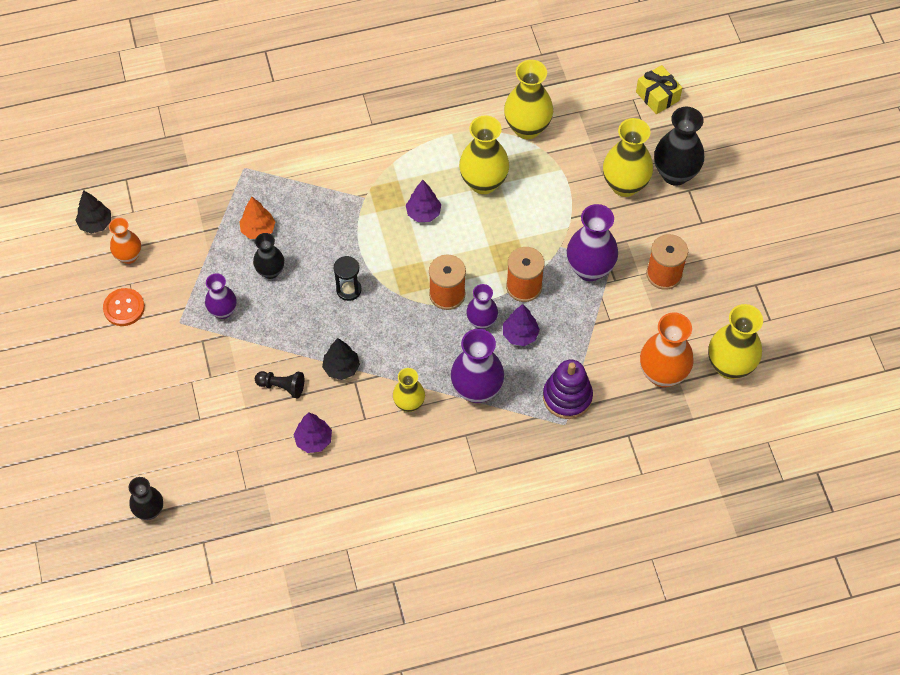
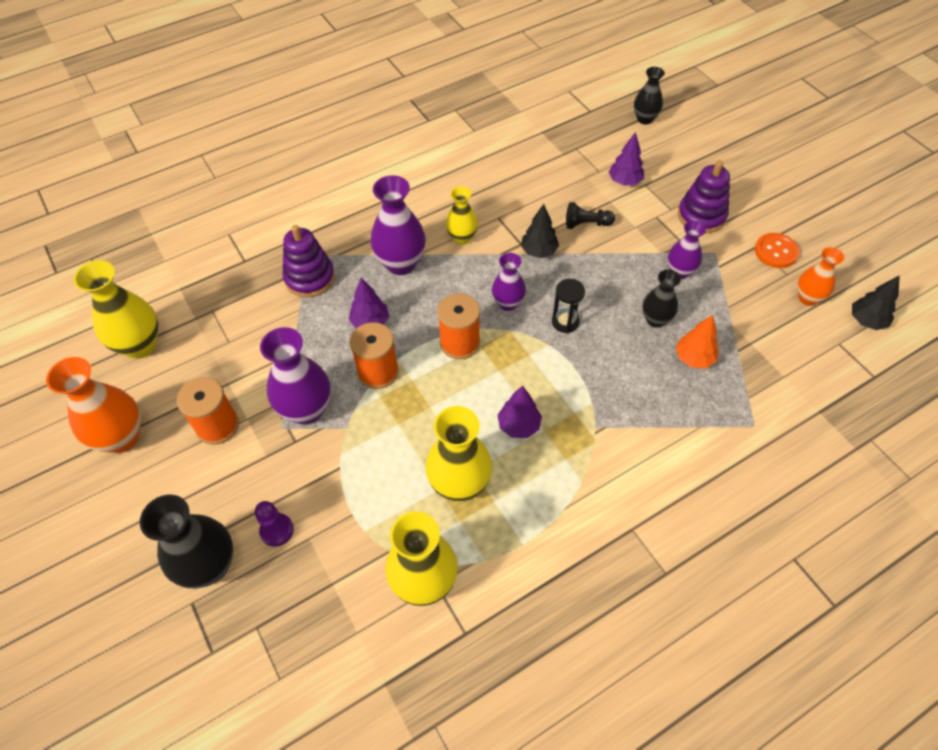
camera: 165 degrees right, 5 degrees down
purple tree [294,412,332,453] -> purple tree moved to [609,132,644,186]
purple vase [466,284,498,329] -> purple vase moved to [492,253,526,311]
yellow vase [603,118,653,197] -> purple pawn [255,501,294,547]
yellow gift [636,65,682,114] -> none
orange vase [640,312,694,387] -> orange vase moved to [46,357,141,453]
none -> purple stacking toy [678,161,730,233]

